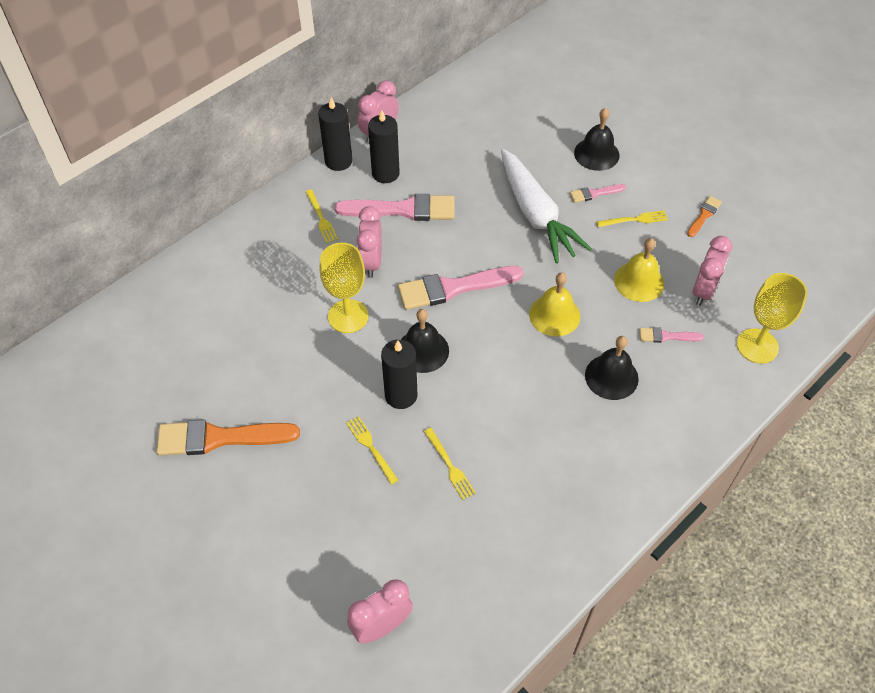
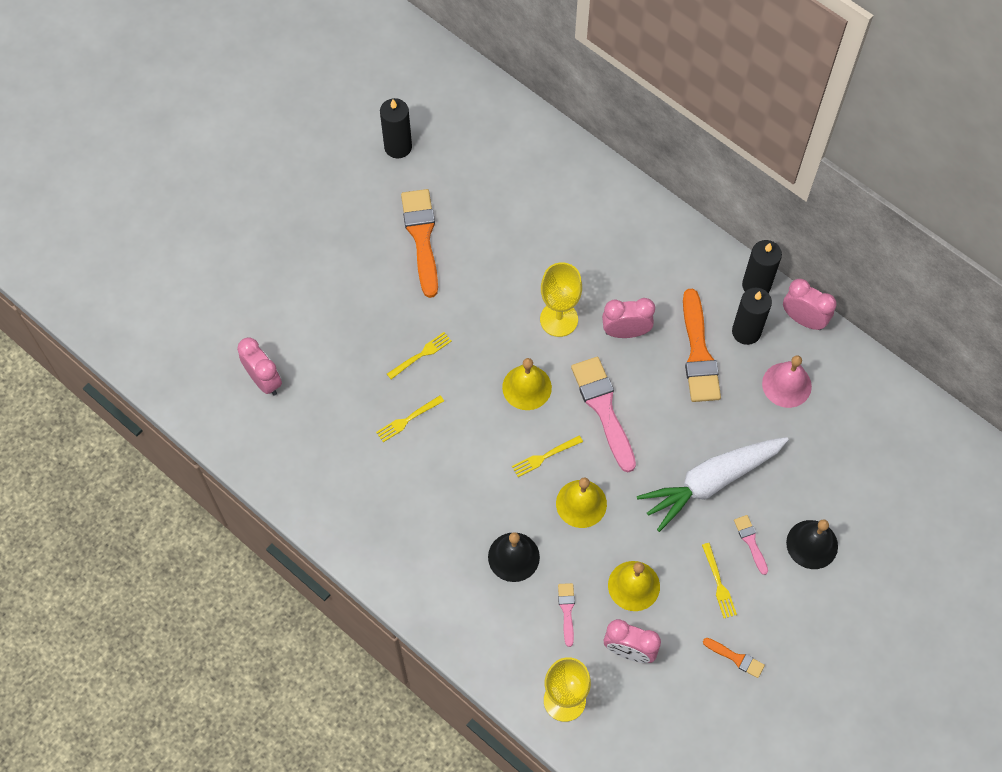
camera: 85 degrees right, 10 degrees up
yellow fork [306,189,338,243] -> yellow fork moved to [512,435,583,477]
pink brush [335,194,455,221] -> orange brush [683,289,721,402]
black candle [381,339,417,409] -> black candle moved to [380,98,412,158]
black bell [402,309,449,373] -> yellow bell [502,358,552,410]
none -> pink bell [762,355,812,408]

